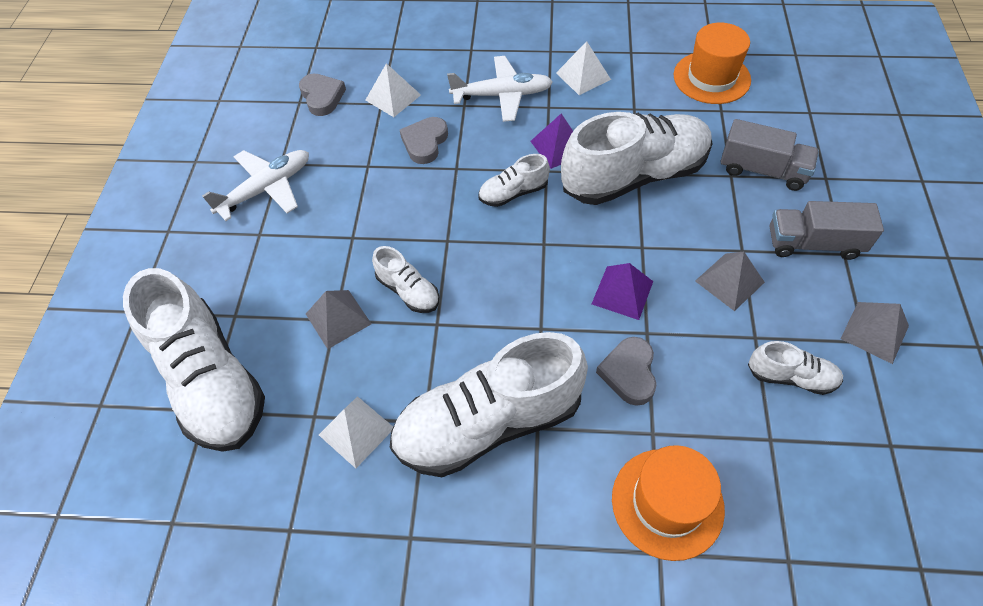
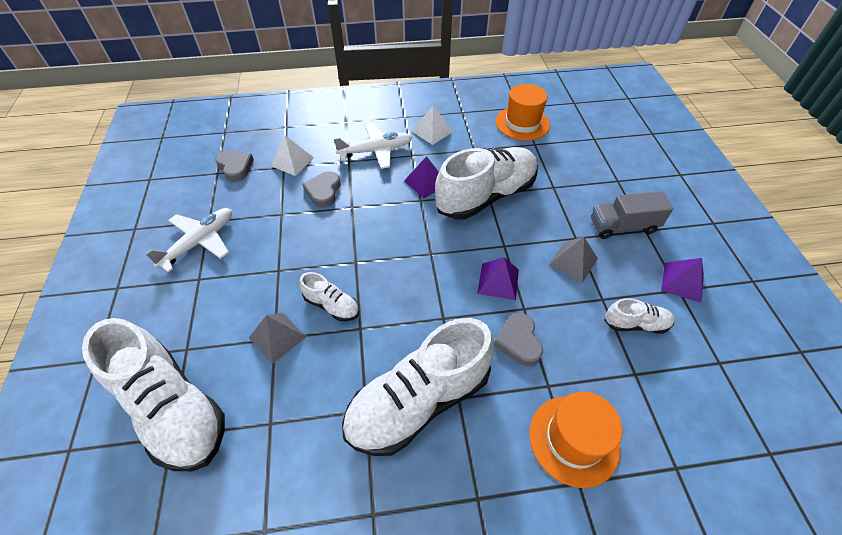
camera: 15 degrees left, 5 degrees down
white pyramid [319,396,393,468] -> none
white shoe [479,154,550,207] -> none
grey truck [721,119,819,191] -> none
grey pyramid [841,302,909,364] -> purple pyramid [661,258,704,303]

